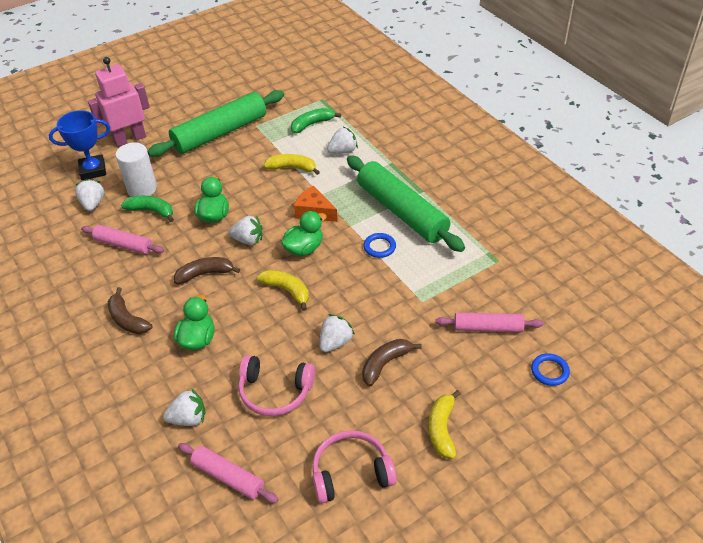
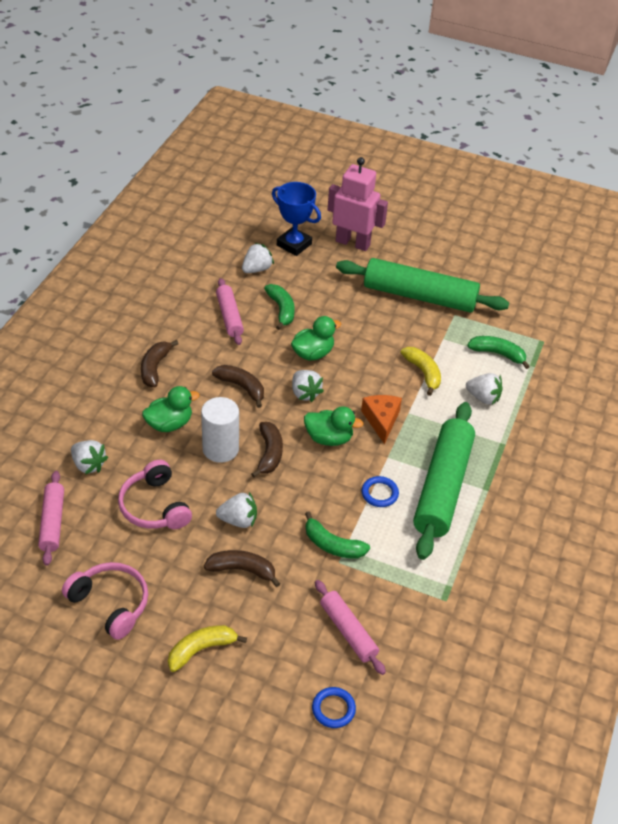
camera: 50 degrees right, 0 degrees up
white cylinder [116,142,157,197] -> white cylinder moved to [201,397,239,463]
yellow banana [257,270,309,311] -> brown banana [251,422,283,478]
none -> green banana [305,511,370,558]

